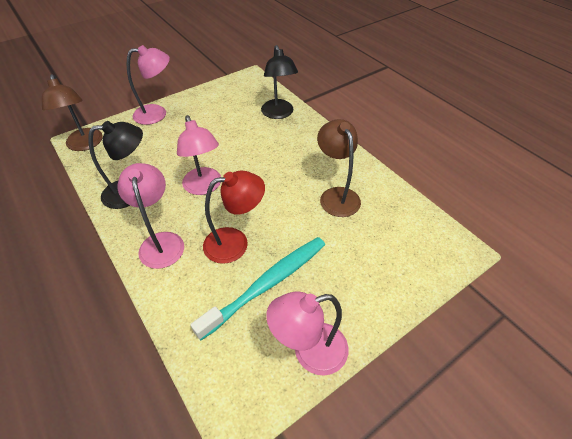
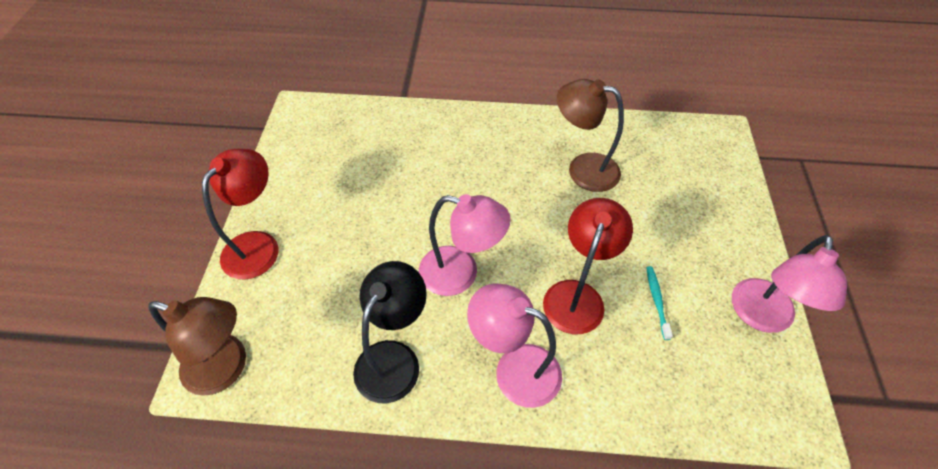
camera: 50 degrees left, 5 degrees up
pink lamp [127,45,170,125] -> red lamp [202,149,278,280]
turquoise toothbrush [190,237,325,340] -> turquoise toothbrush [646,266,673,340], size x0.40
black lamp [261,45,298,119] -> none

